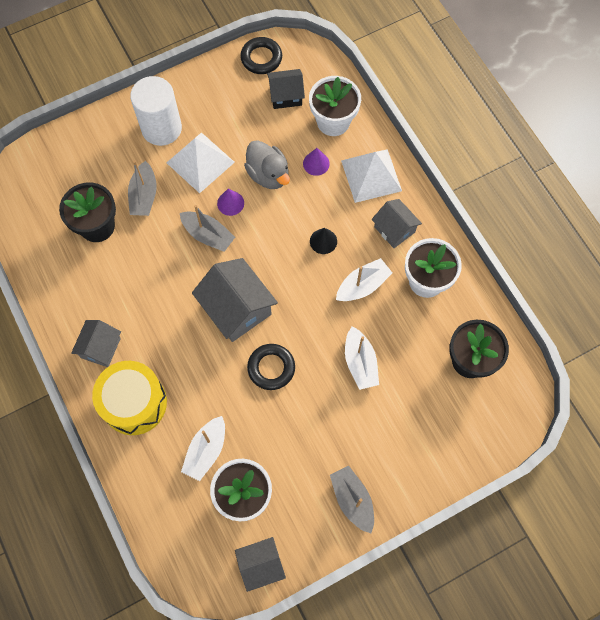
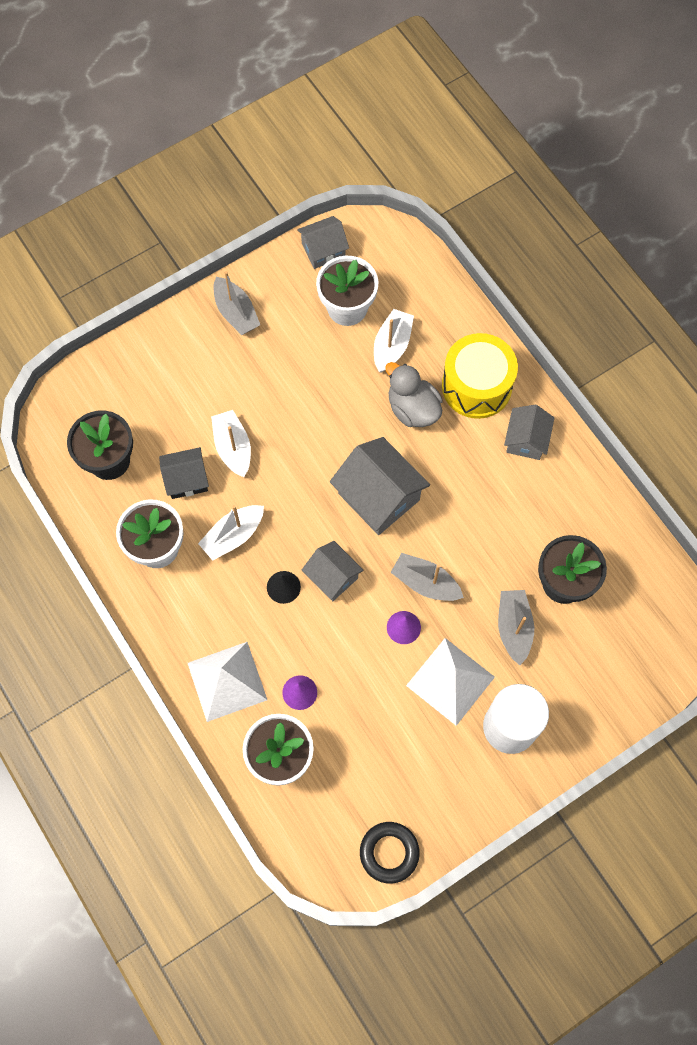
camera: 175 degrees right, 0 degrees up
grey duck [244,140,290,189] -> grey duck moved to [385,362,443,427]
black ring [247,344,295,390] -> none
black house [267,69,305,109] -> black house moved to [159,447,209,499]
grey house [372,199,422,248] -> grey house moved to [302,541,363,601]

